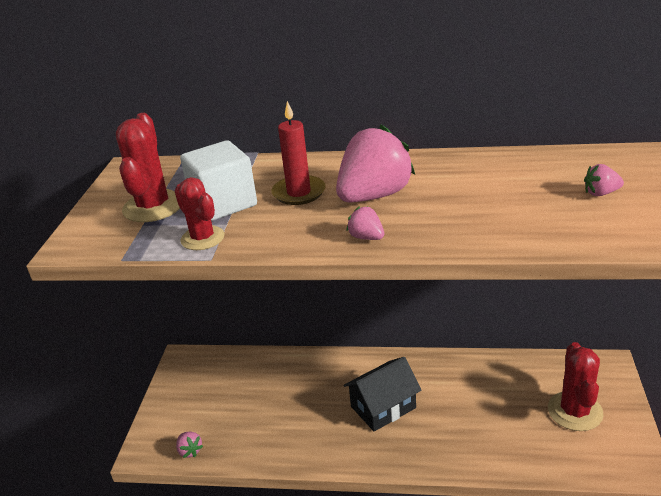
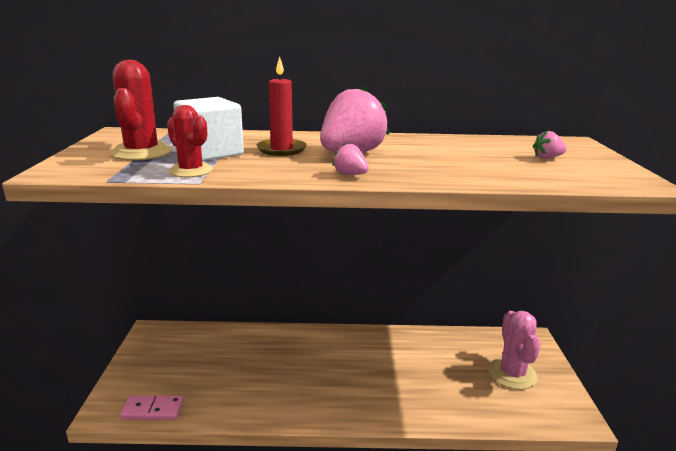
camera: 10 degrees left, 10 degrees down
pink strawberry [176,432,203,458] -> pink domino [120,395,184,420]
black house [344,357,422,432] -> none
red cactus [548,342,604,431] -> pink cactus [488,311,541,390]

